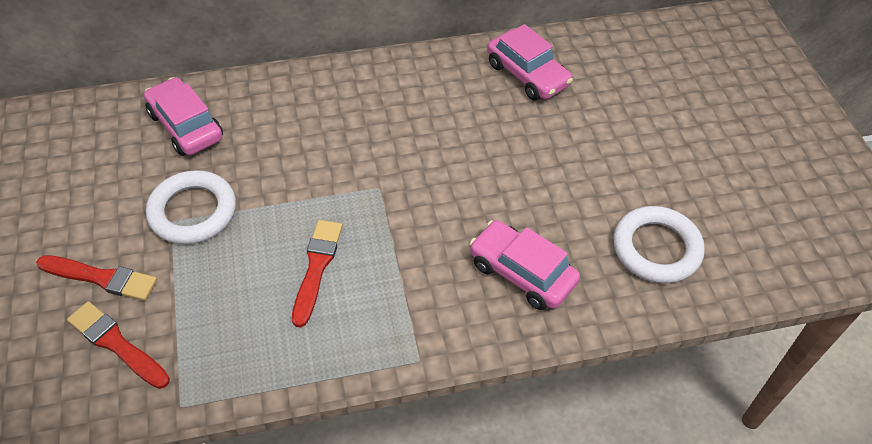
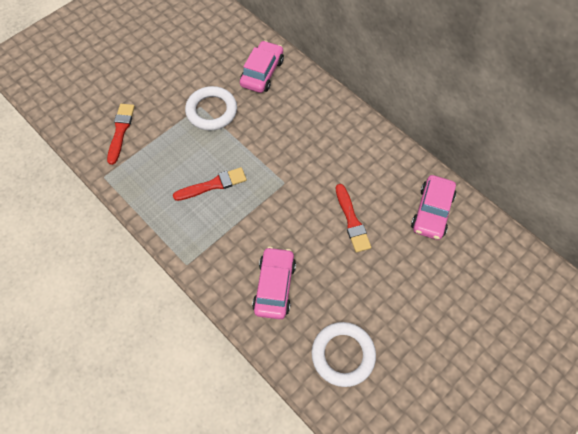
camera: 60 degrees right, 10 degrees up
red brush [36,255,157,301] -> red brush moved to [336,184,371,253]

